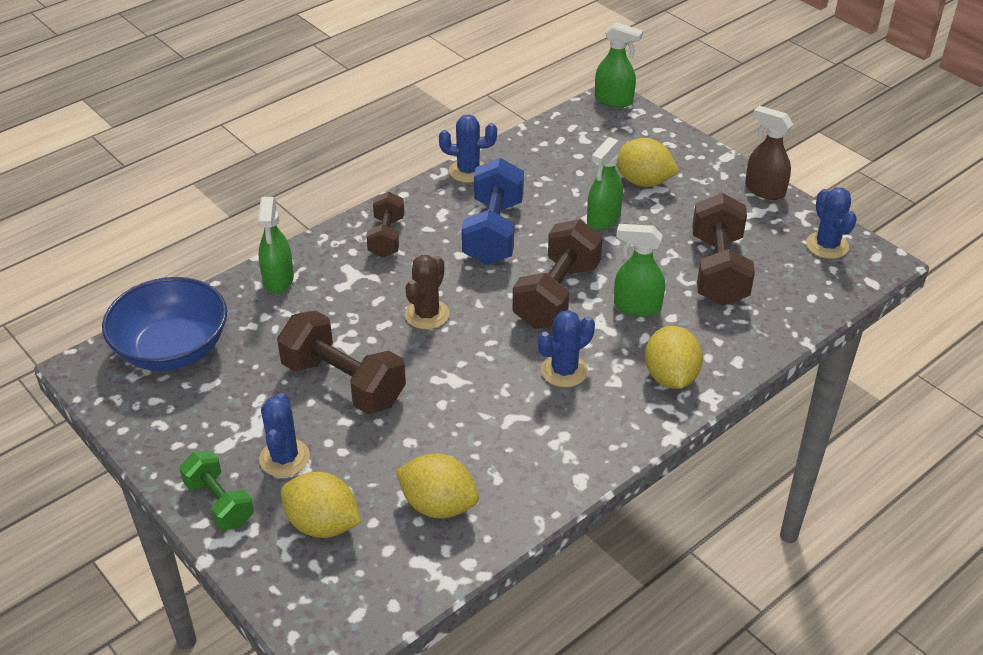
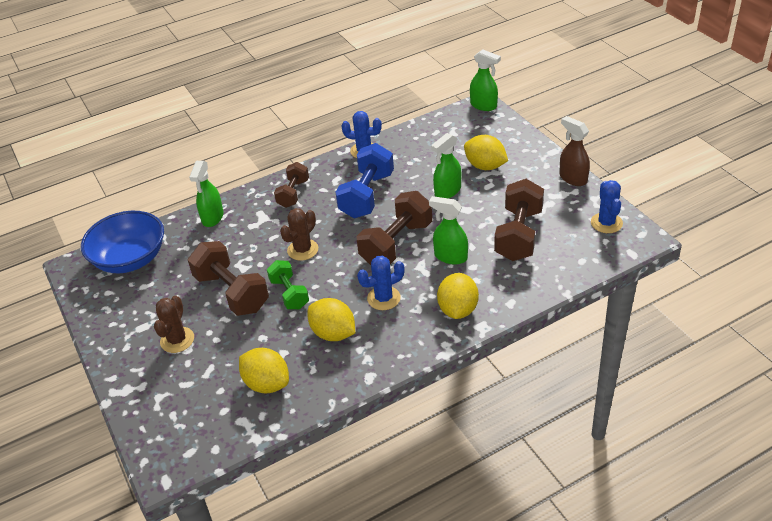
camera: 15 degrees right, 0 degrees up
green dumbbell [179,451,254,530] -> green dumbbell moved to [267,260,309,309]
blue cactus [259,393,310,477] -> brown cactus [154,296,194,353]
yellow lemon [281,472,361,538] -> yellow lemon moved to [307,298,355,341]

